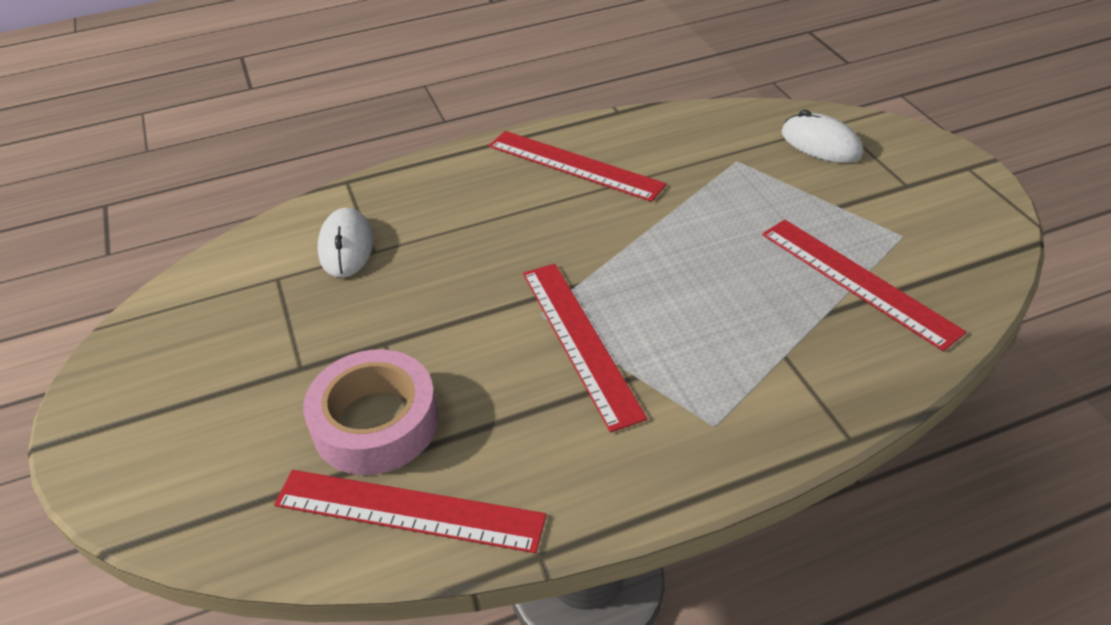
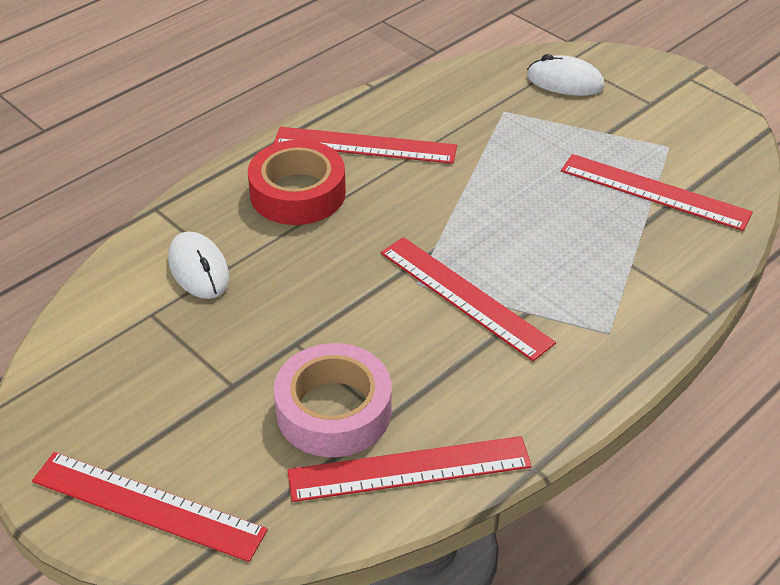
camera: 25 degrees left, 0 degrees up
none -> red ruler [32,452,268,562]
none -> red tape [248,140,346,225]

